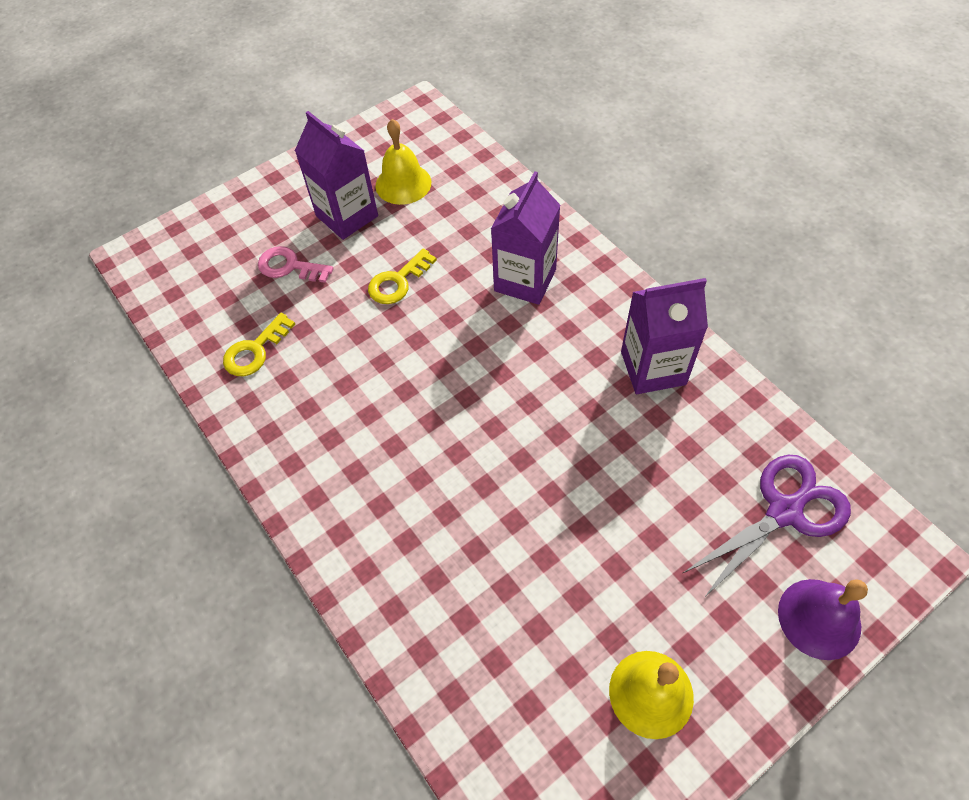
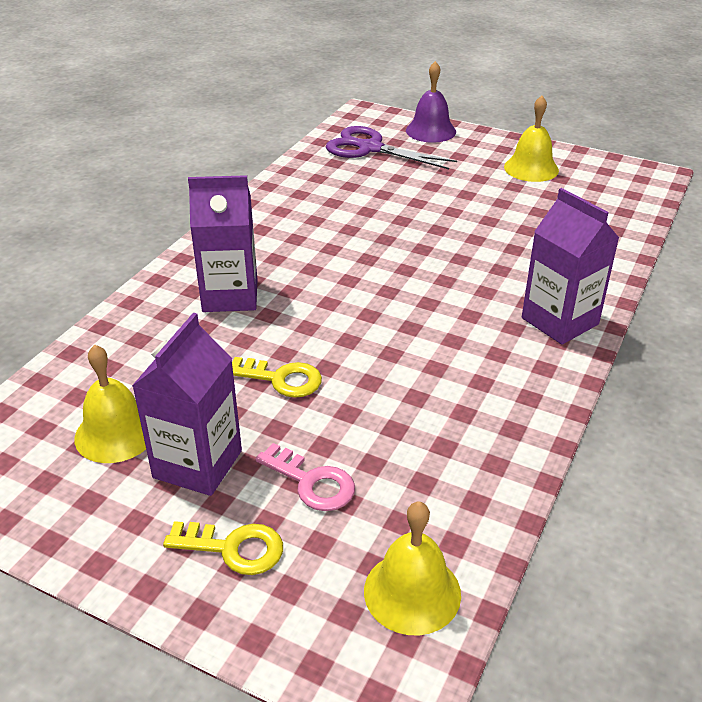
camera: 120 degrees left, 20 degrees down
yellow key [223,313,295,376] -> yellow key moved to [163,521,283,575]
pink key [258,246,333,283] -> pink key turned 45 degrees counterclockwise [255,443,355,511]
purple carton [621,278,708,394] -> purple carton moved to [522,188,619,345]
none -> yellow bell [364,501,461,636]

